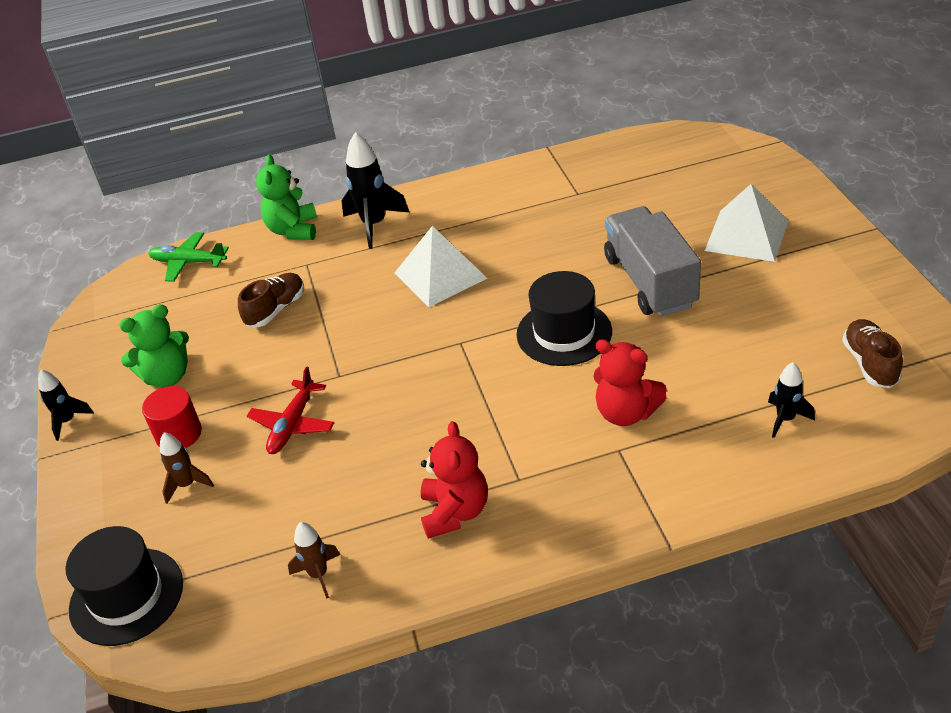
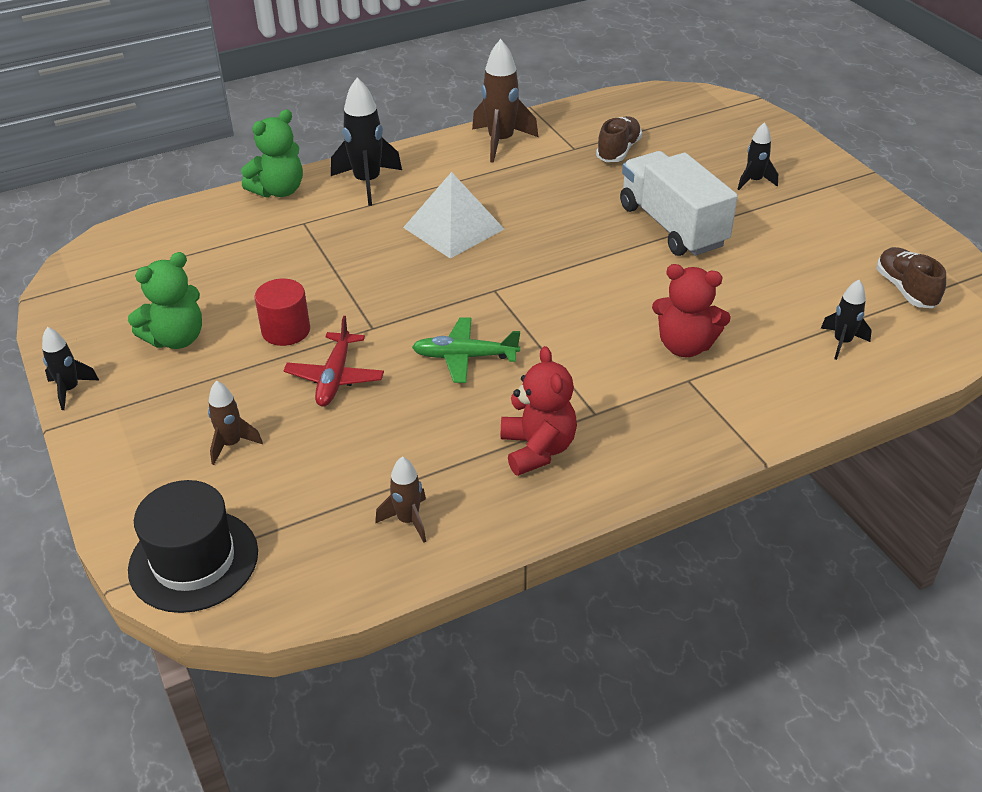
camera: 15 degrees left, 0 degrees up
red cylinder [142,386,202,448] -> red cylinder moved to [254,279,310,346]
green plane [148,232,229,282] -> green plane moved to [412,317,520,383]
brown shoe [238,273,304,327] -> brown shoe moved to [596,116,642,162]
green teddy bear [256,154,317,240] -> green teddy bear turned 120 degrees counterclockwise [241,110,303,198]
black hat [517,271,612,366] -> none
grey truck [604,206,701,317] -> white truck [620,151,738,256]
white pyramid [705,184,788,262] -> black rocket [737,122,778,190]
none -> brown rocket [472,39,538,163]

